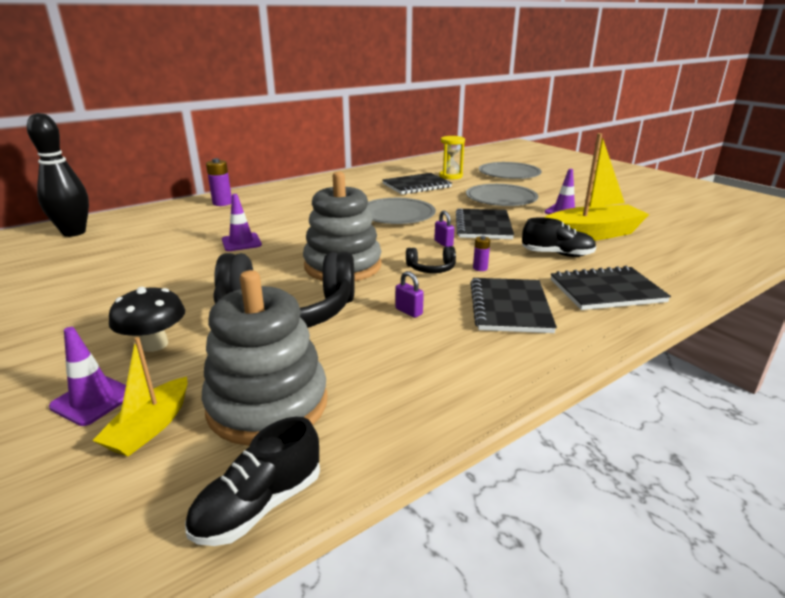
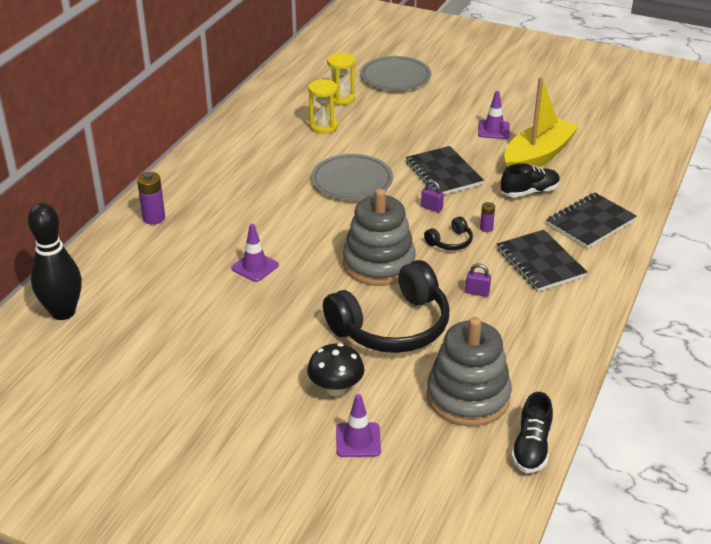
camera: 30 degrees left, 10 degrees up
yellow boat [92,337,187,456] -> none
black notebook [382,173,452,195] -> yellow hourglass [308,79,338,134]
grey plate [466,184,538,206] -> none

